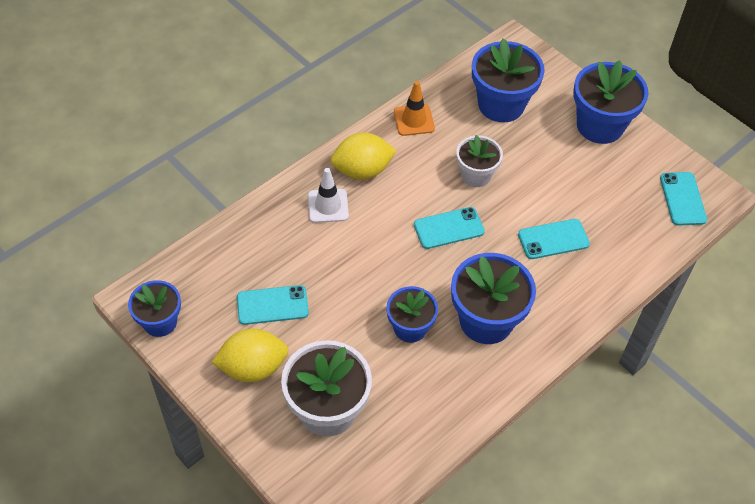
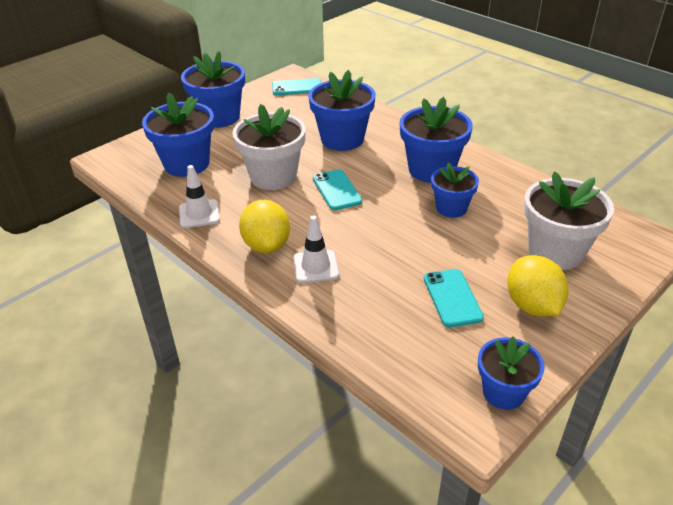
camera: 90 degrees left, 15 degrees down
orange traffic cone [394,81,435,136] -> white traffic cone [179,165,220,228]
white flower pot [456,135,503,187] -> white flower pot [232,104,306,190], size x1.62
turquoise phone [518,219,590,259] -> blue flower pot [308,70,376,151]

